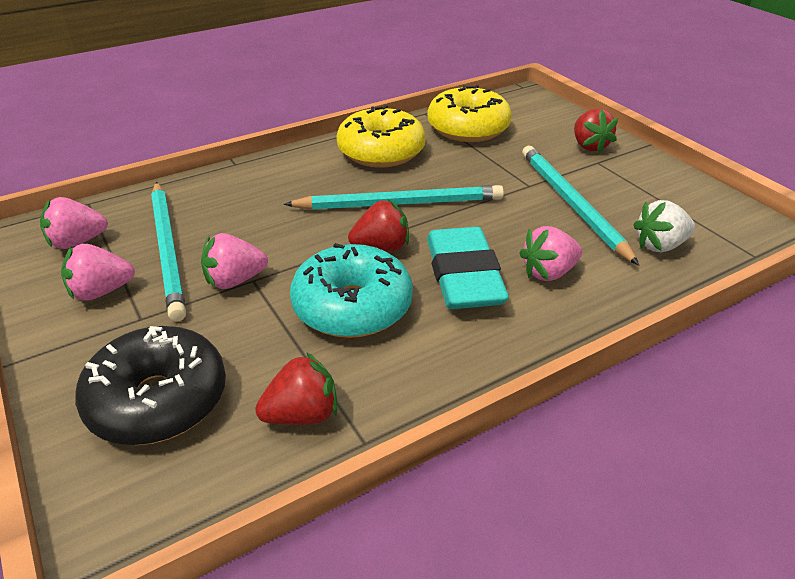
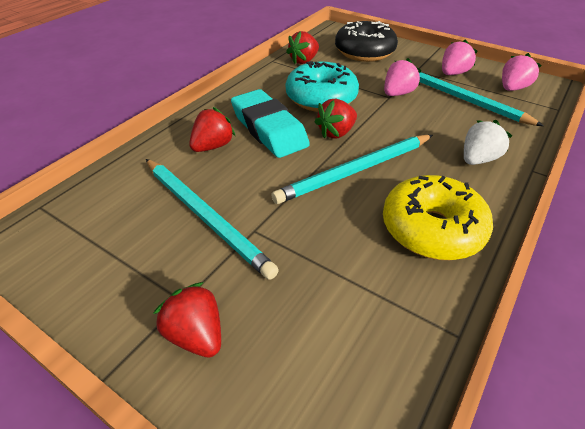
camera: 155 degrees right, 5 degrees up
yellow donut [427,85,512,142] -> none
pink strawberry [520,226,582,281] -> red strawberry [189,107,235,152]
white strawberry [633,200,695,252] -> white strawberry moved to [464,120,512,165]

